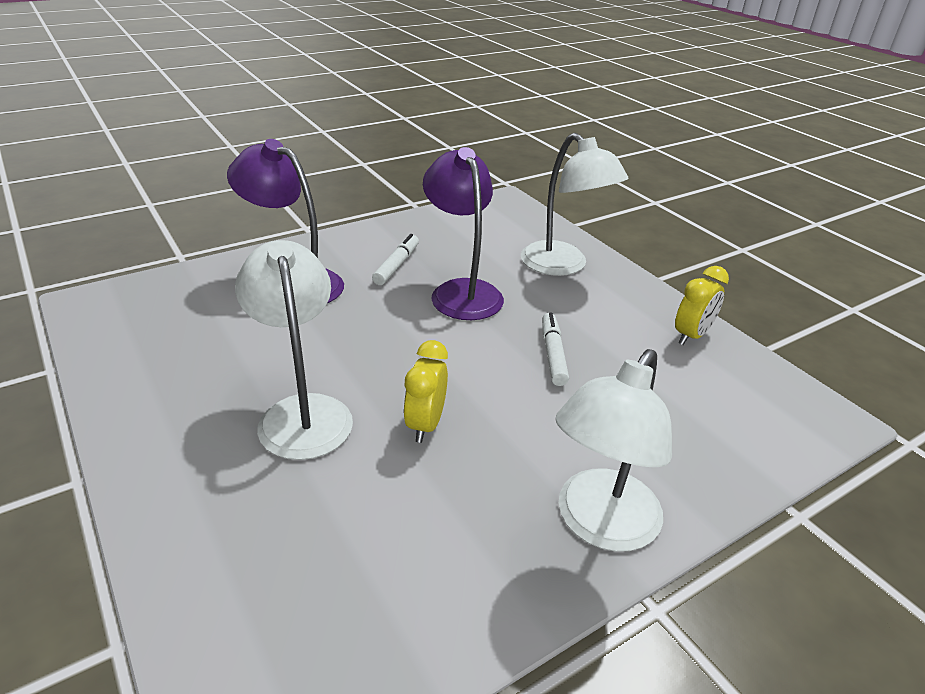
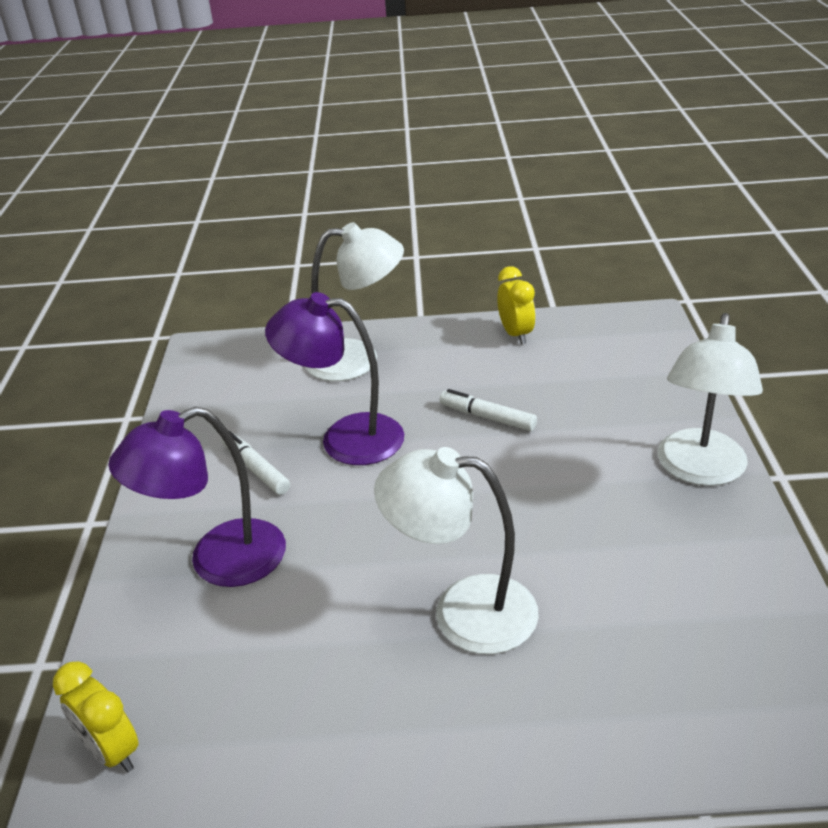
camera: 55 degrees left, 0 degrees up
yellow clock [403,340,448,443] -> yellow clock moved to [53,662,139,772]
white lamp [555,349,672,552] -> white lamp turned 45 degrees clockwise [658,313,763,486]

